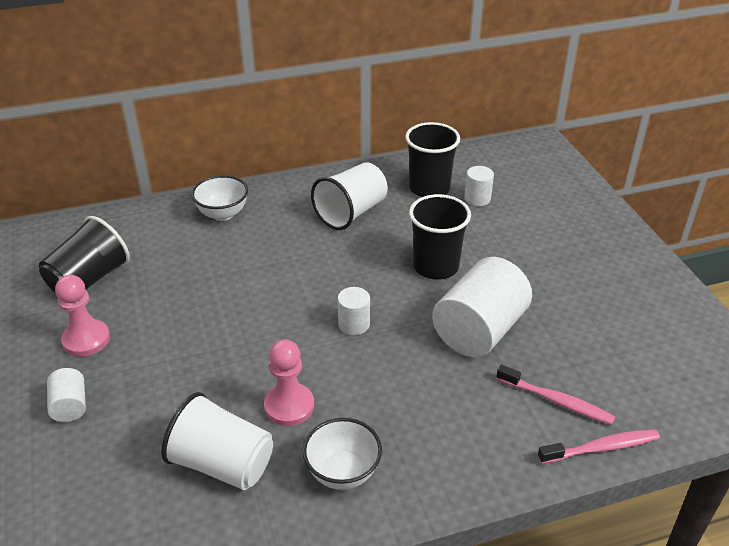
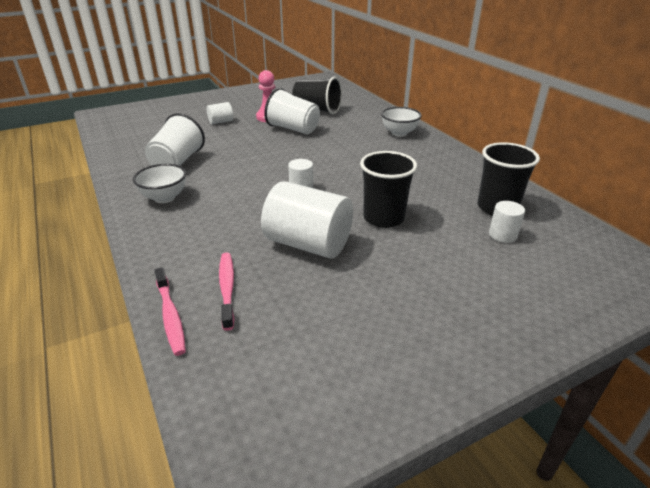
camera: 80 degrees right, 5 degrees down
pink pawn [264,339,314,426] -> none
white cup [311,162,388,230] -> white cup moved to [264,88,320,134]
pink toothbrush [496,365,615,425] -> pink toothbrush turned 150 degrees clockwise [219,253,234,331]

